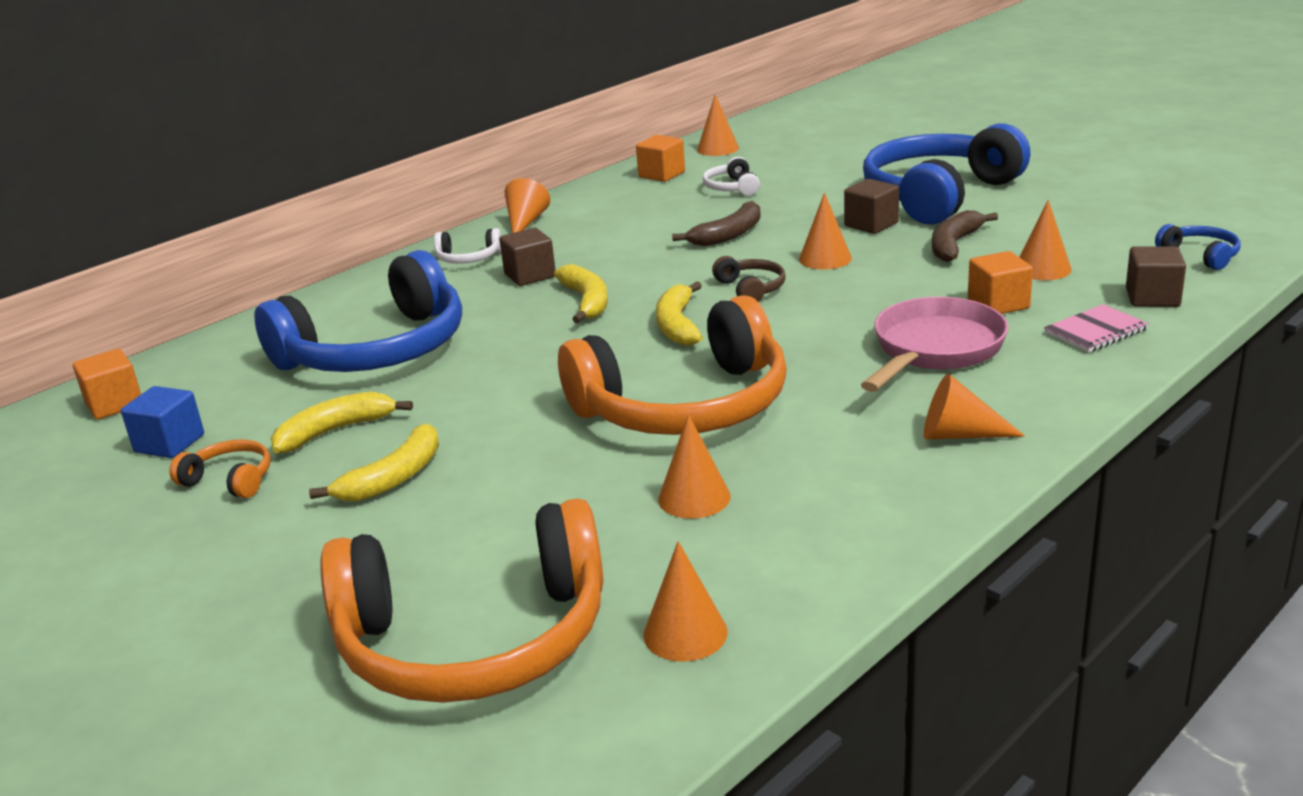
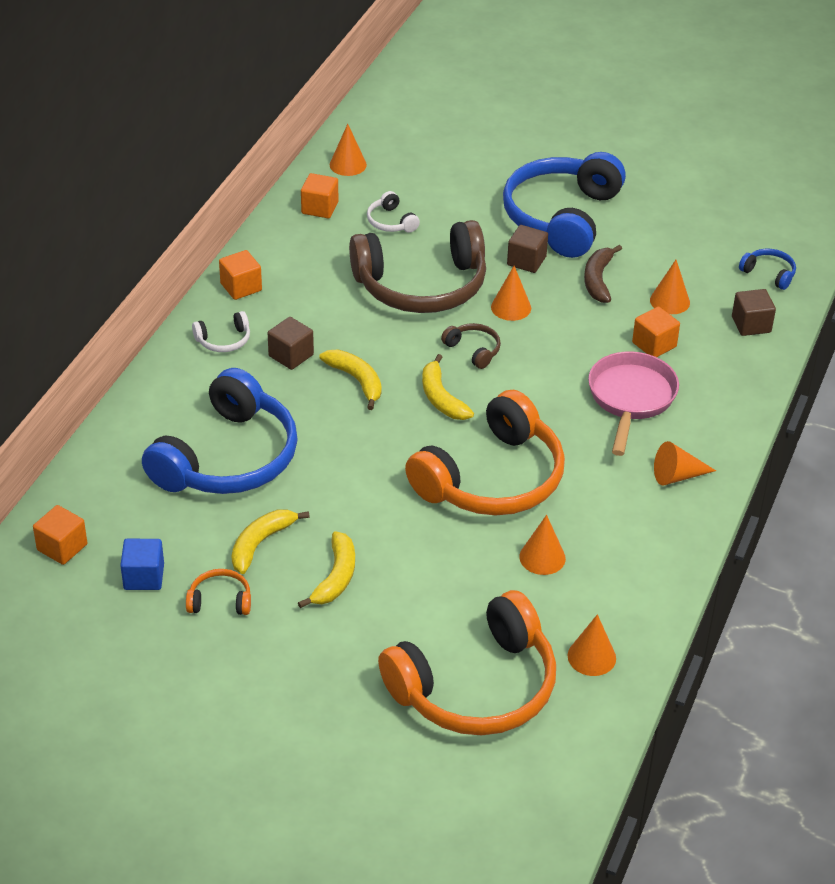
camera: 25 degrees left, 15 degrees up
orange cone [505,178,550,233] -> orange cube [219,250,262,300]
brown banana [672,201,761,246] -> brown headphones [349,220,486,313]
pink notebook [1044,304,1149,353] -> none

